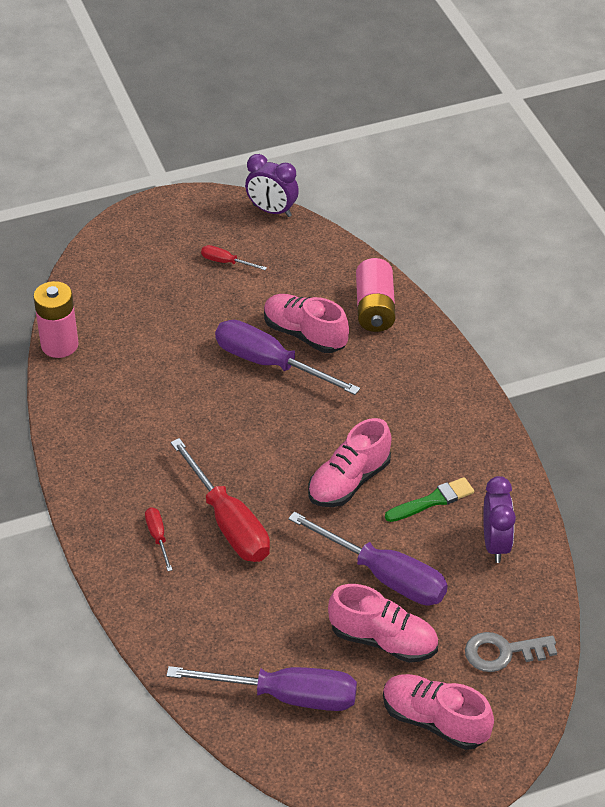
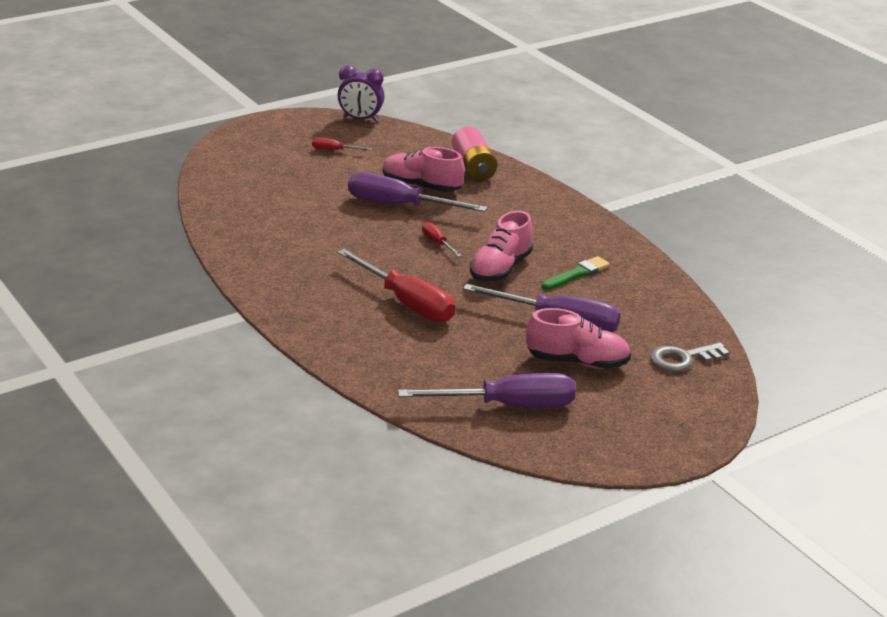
camera: 15 degrees left, 15 degrees down
pink battery [33,281,79,358] -> none
red screwdriver [145,507,172,571] -> red screwdriver moved to [422,222,462,257]
pink shoe [383,674,494,750] -> none
purple clock [483,476,516,563] -> none

